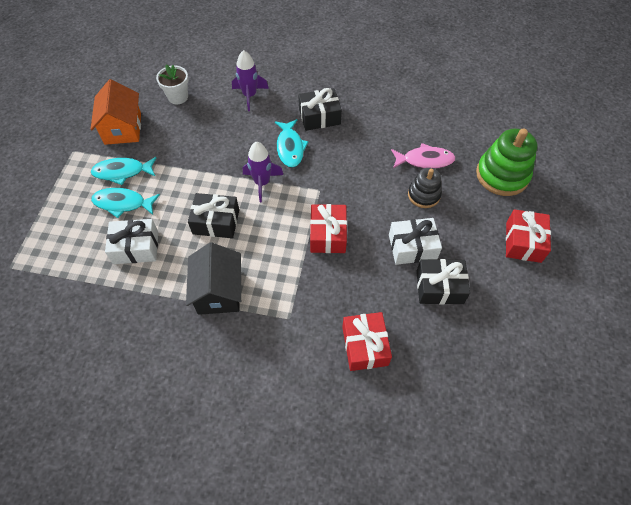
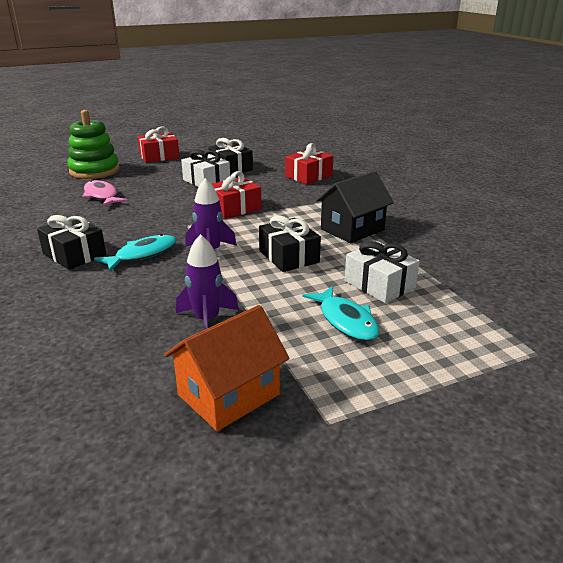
camera: 125 degrees left, 30 degrees down
turquoise fish [91,157,156,185] -> none
white flower pot [156,64,188,104] -> none
purple rocket [232,50,269,111] -> purple rocket moved to [176,234,239,330]
black stacking toy [408,168,442,208] -> none

